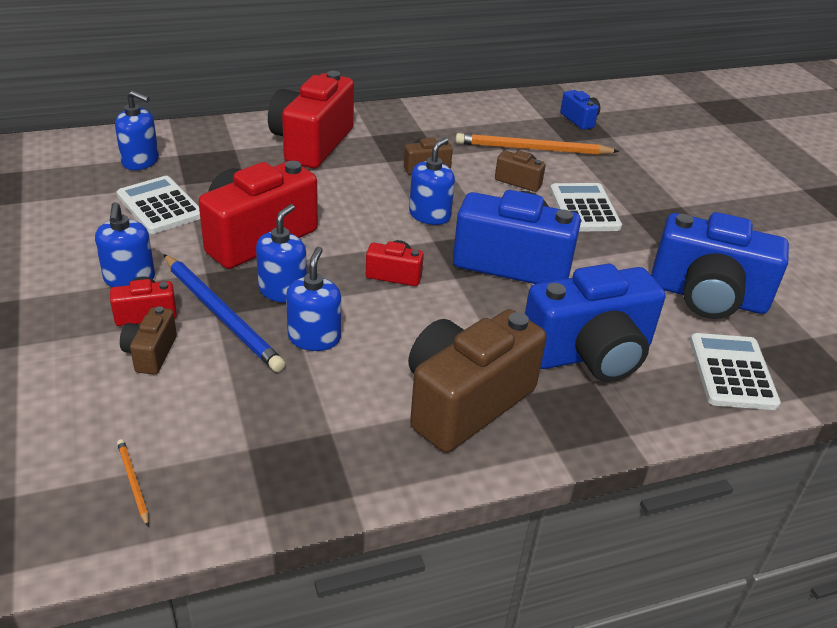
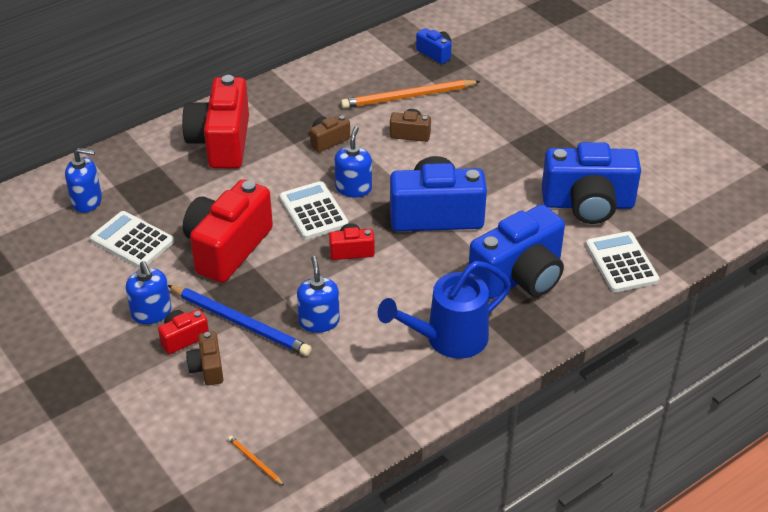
camera: 15 degrees left, 5 degrees up
blue soap dispenser [256,204,307,303] -> none
brown camera [408,309,547,452] -> blue watering can [378,261,511,359]
white calculator [550,183,622,232] -> white calculator moved to [279,181,349,240]

